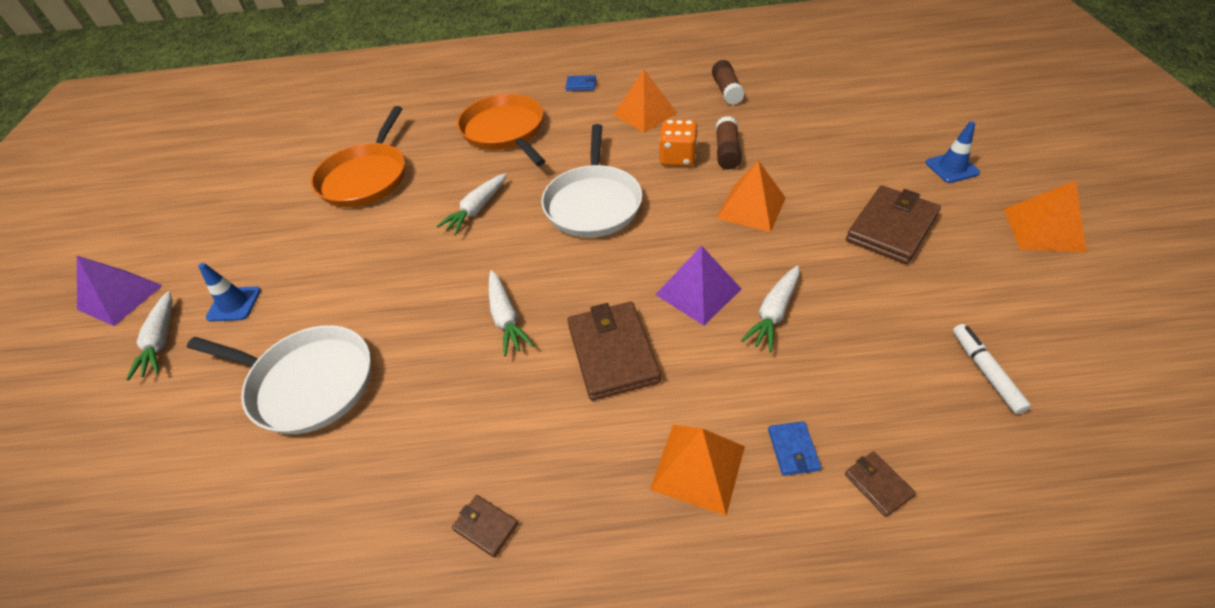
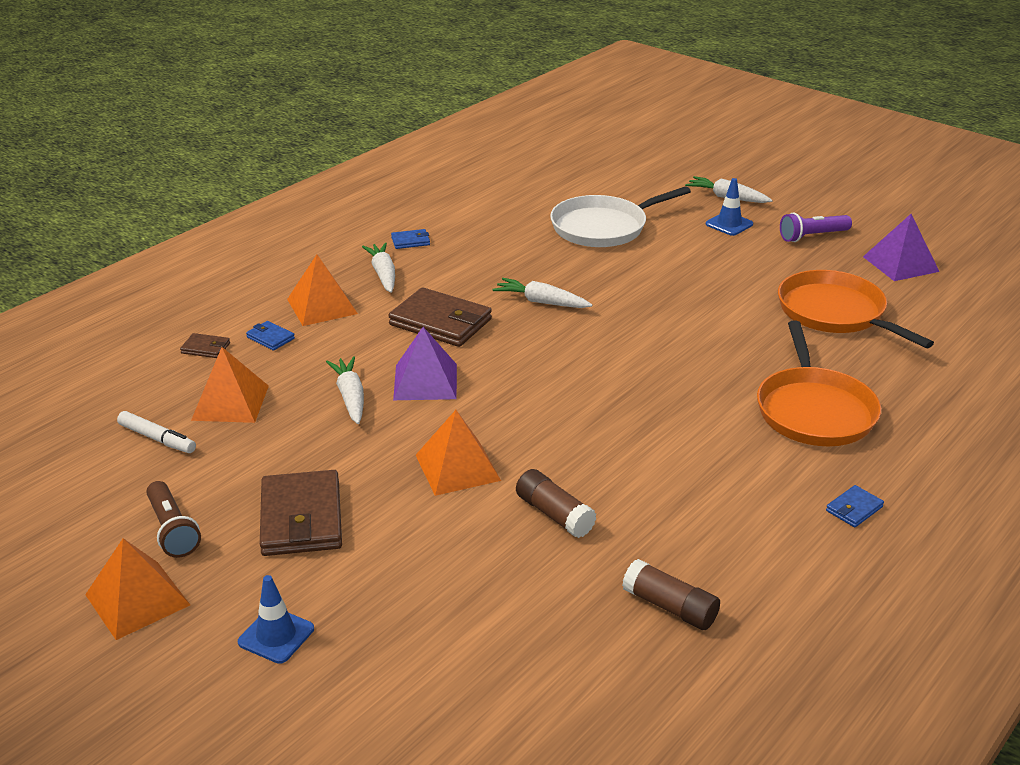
camera: 130 degrees right, 15 degrees down
purple pyramid [77,256,163,326] -> purple pyramid moved to [863,214,939,281]
white carrot [437,173,507,235] -> white carrot moved to [362,243,395,293]
brown wallet [452,495,519,558] -> blue wallet [391,229,430,249]
orange pan [457,94,545,166] -> orange pan turned 75 degrees clockwise [757,321,881,446]
white pan [541,124,643,238] -> none
orange pyramid [613,70,677,133] -> orange pyramid moved to [191,347,269,423]
orange dice [659,119,698,166] -> none
none -> brown flashlight [146,481,201,558]
none -> purple flashlight [780,213,852,242]

